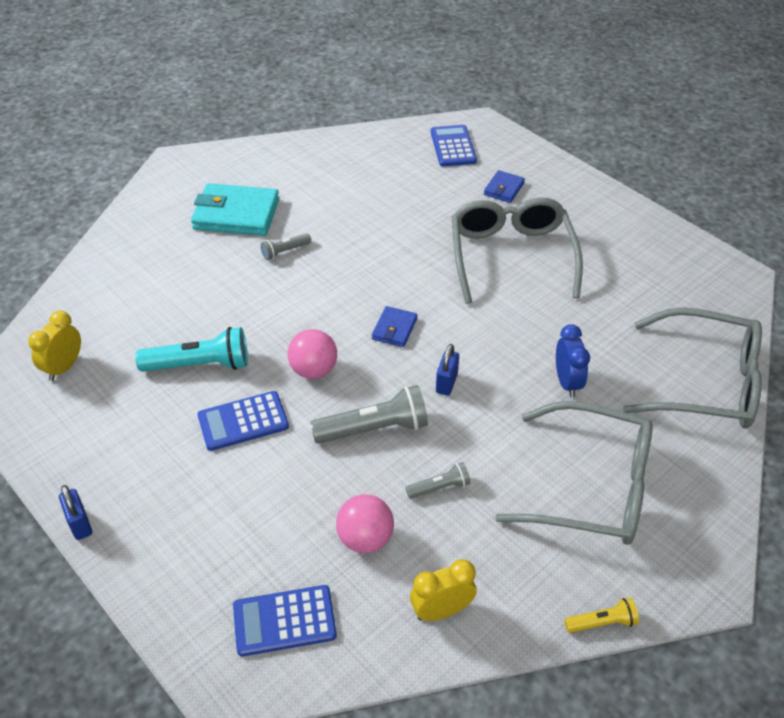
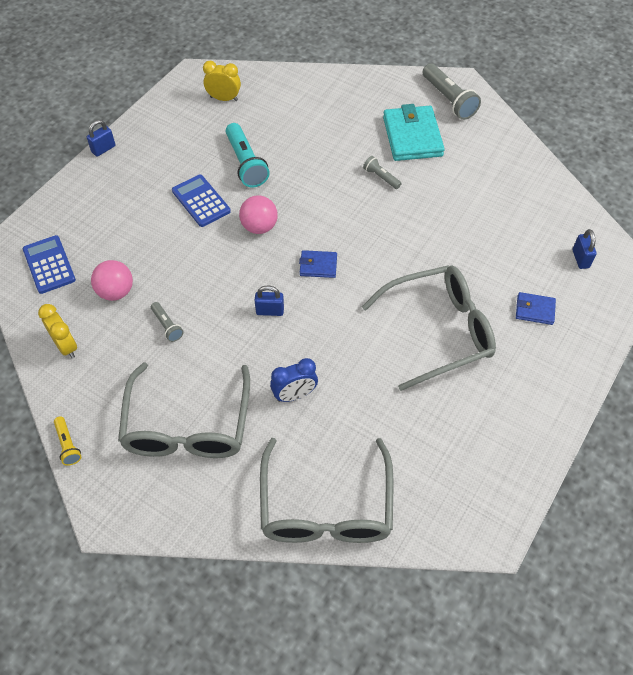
camera: 75 degrees right, 10 degrees up
grey flashlight [310,385,428,444] -> grey flashlight moved to [423,63,481,120]
blue calculator [431,125,477,167] -> blue padlock [573,229,597,269]

